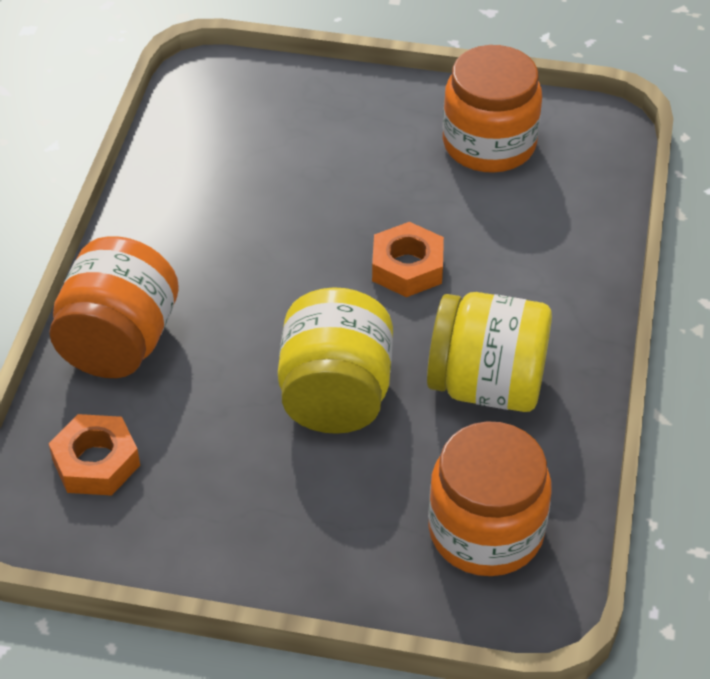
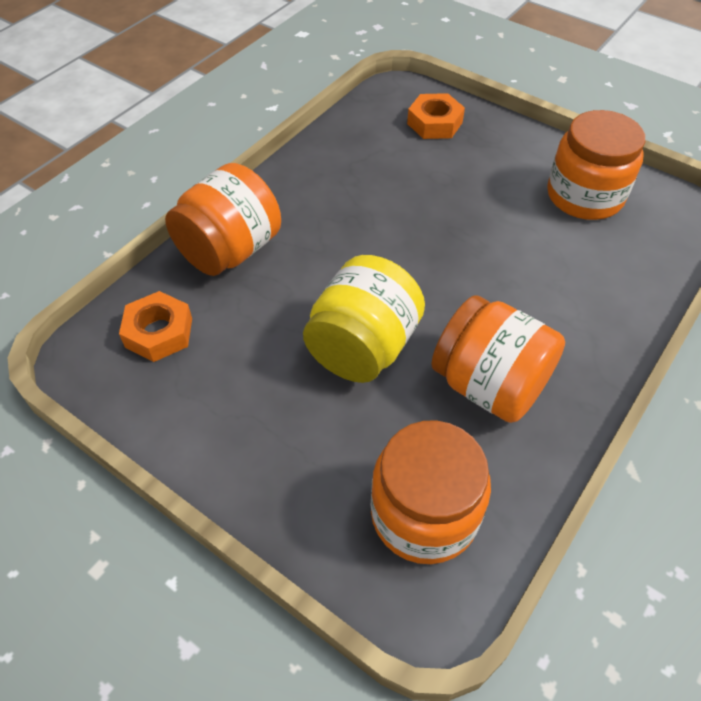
camera: 25 degrees right, 5 degrees up
orange nut [372,222,444,297] -> orange nut moved to [407,93,465,139]
yellow jar [427,292,552,412] -> orange jar [431,295,565,423]

